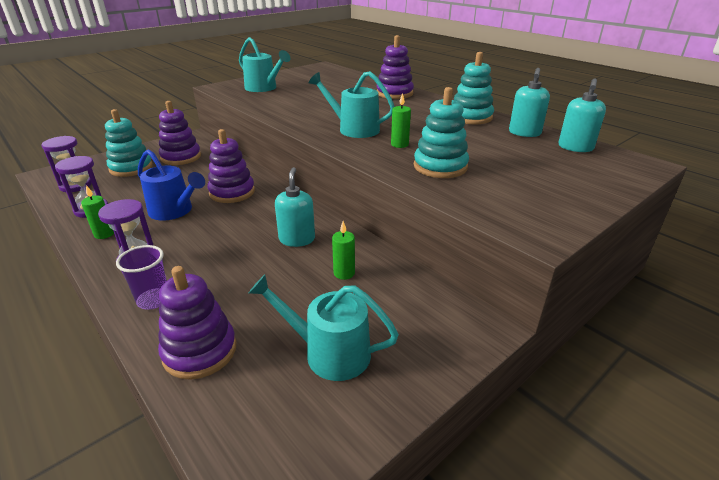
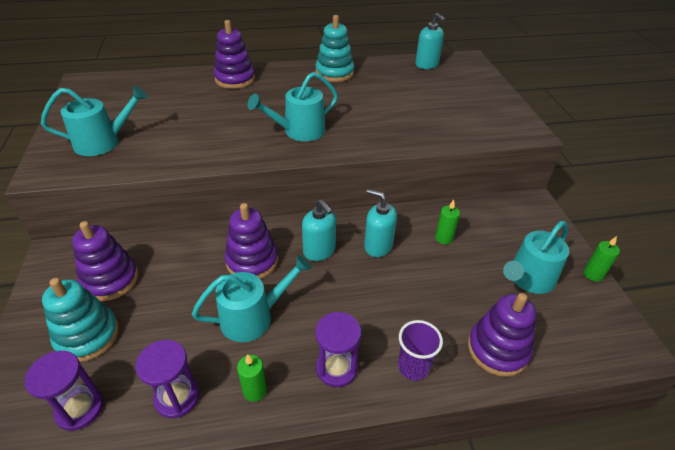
camera: 60 degrees left, 10 degrees up
blue watering can [138,149,205,221] -> turquoise watering can [192,255,312,342]
green candle [391,93,411,148] -> green candle moved to [584,236,620,282]
turquoise stacking toy [414,87,469,178] -> none
turquoise soap dispenser [509,68,550,137] -> turquoise soap dispenser moved to [302,199,336,261]

